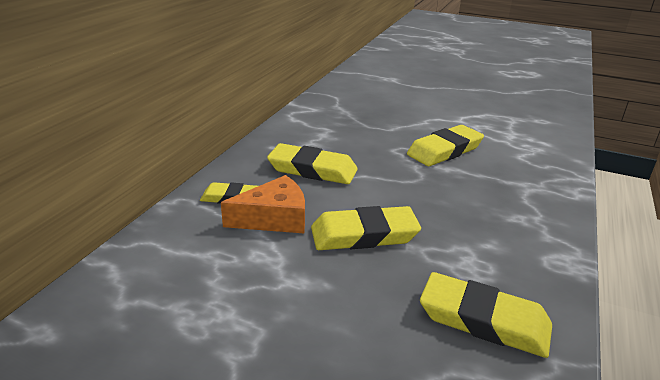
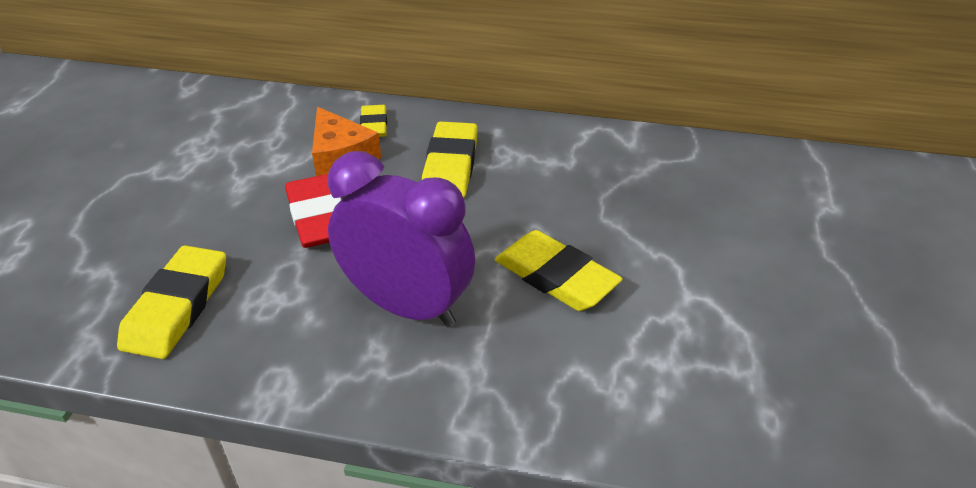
camera: 80 degrees right, 10 degrees up
yellow eraser [311,206,421,250] -> red eraser [285,174,342,248]
none -> purple clock [328,151,475,327]

